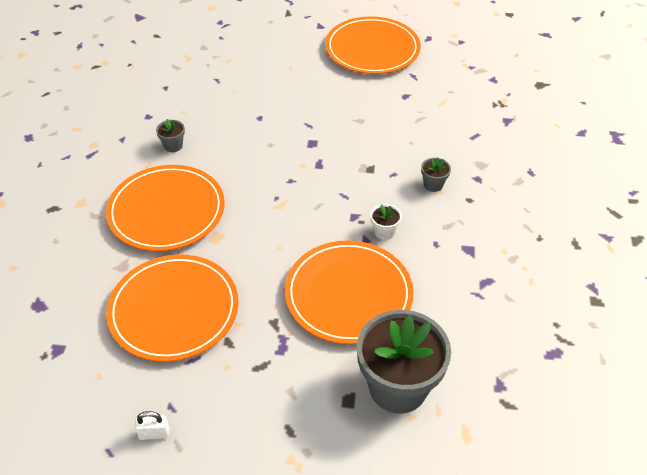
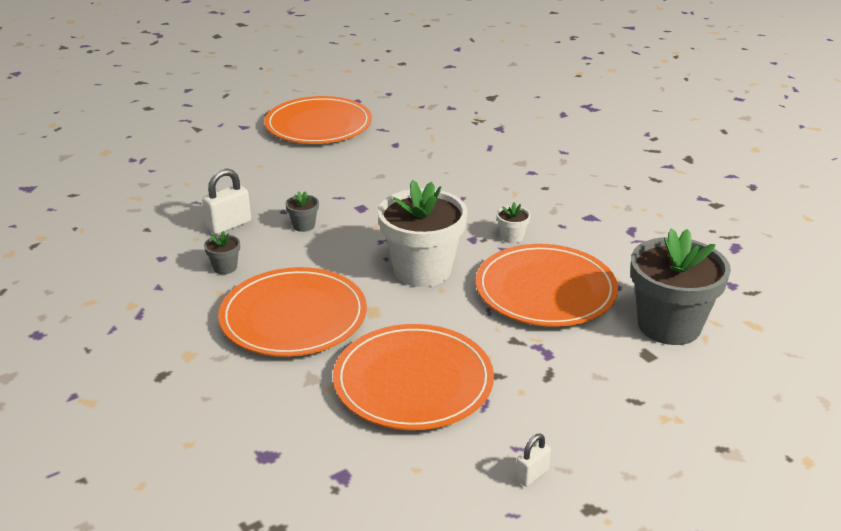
camera: 40 degrees left, 15 degrees down
grey flower pot [421,157,451,192] -> grey flower pot moved to [286,191,319,232]
none -> white padlock [202,168,251,235]
none -> white flower pot [378,180,467,287]

